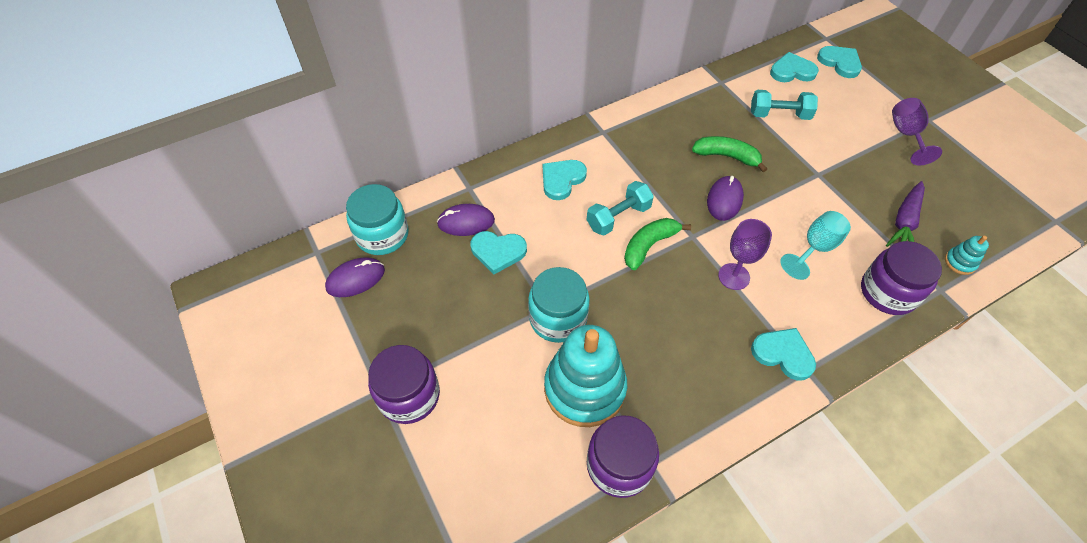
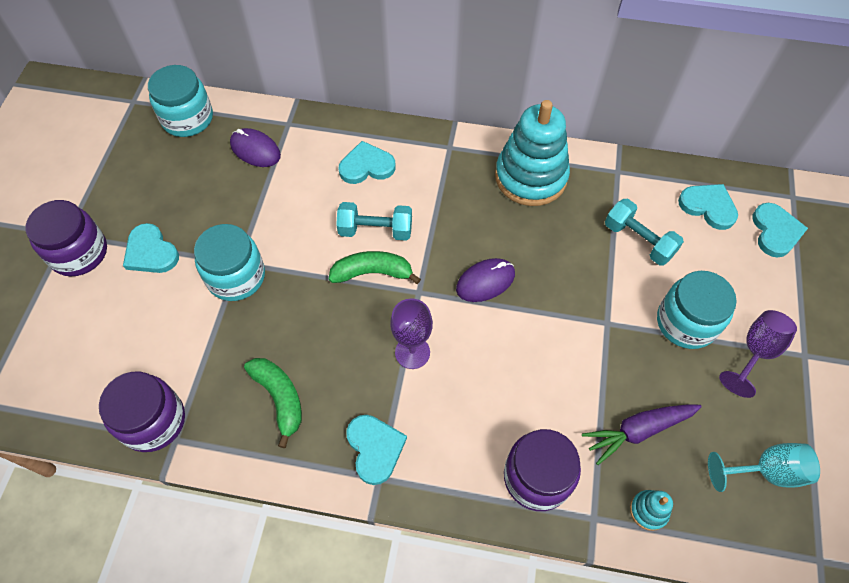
camera: 40 degrees right, 5 degrees up
purple mouse [325,257,385,297] -> none
turquoise heart [470,231,527,274] -> turquoise heart moved to [123,223,179,273]
turquoise stacking toy [544,325,627,427] -> turquoise stacking toy moved to [495,100,570,206]
green banana [692,136,767,172] -> green banana moved to [244,358,302,448]
turquoise goblet [780,211,851,280] -> turquoise goblet moved to [708,443,820,492]
none -> turquoise jar [657,271,737,349]

